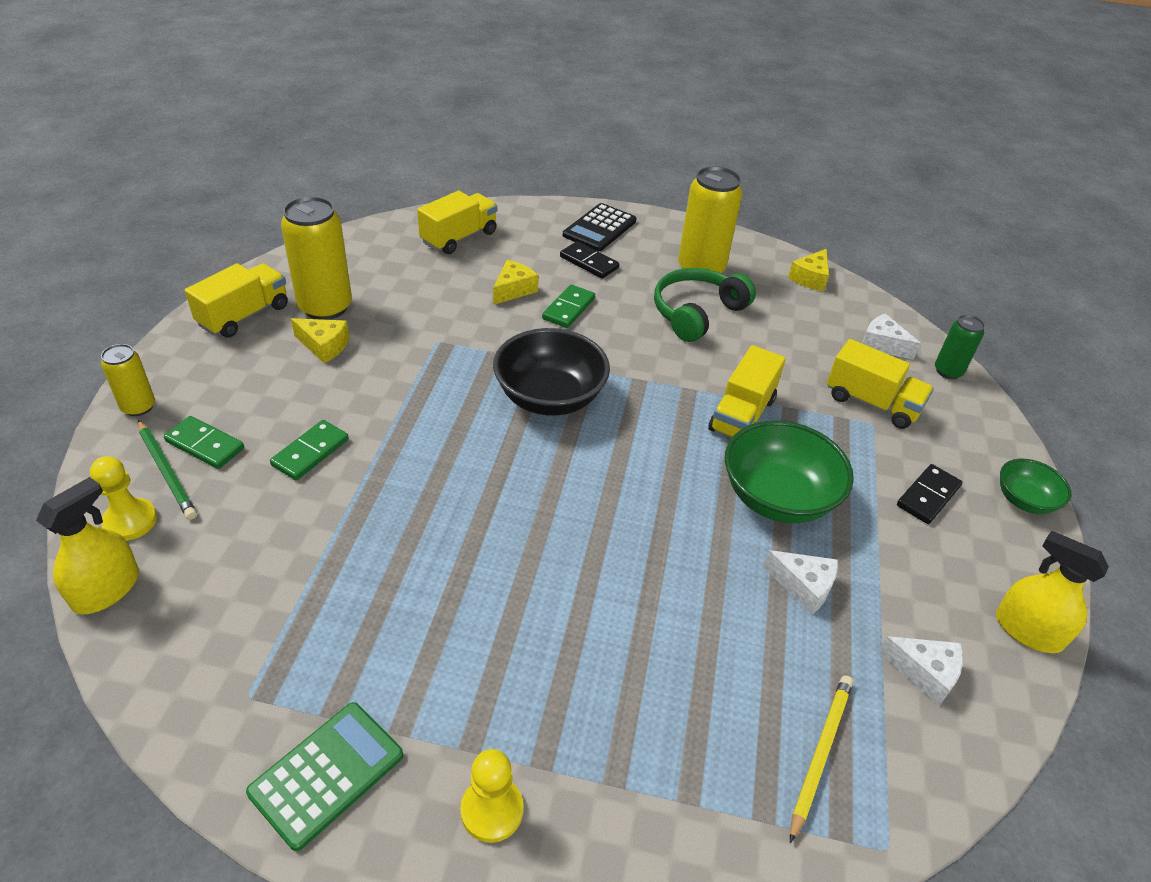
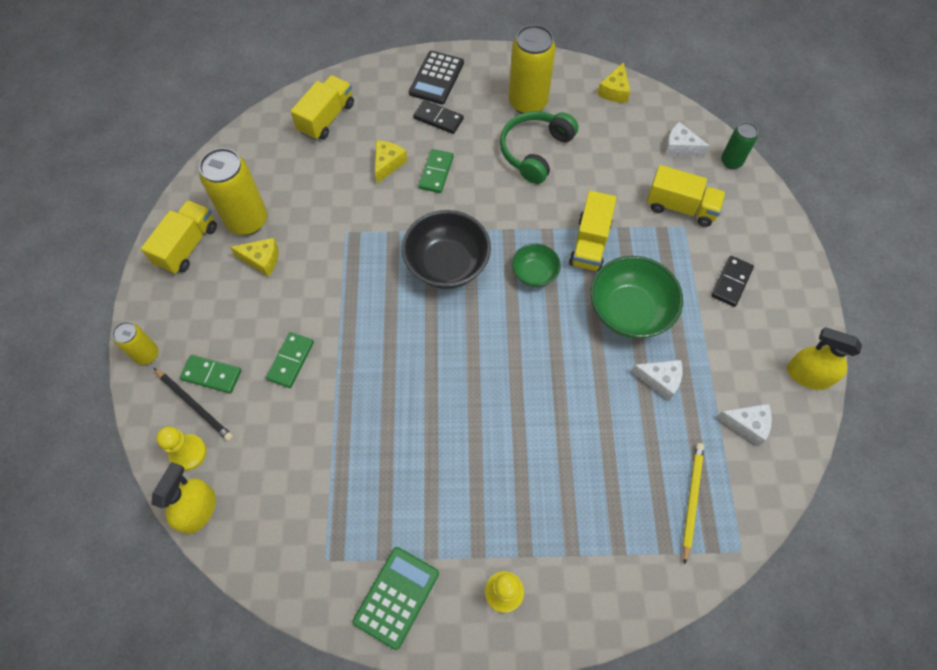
camera: 10 degrees left, 20 degrees up
green pencil [138,420,197,520] -> black pencil [154,368,234,441]
green bowl [1000,459,1072,514] -> green bowl moved to [512,244,561,287]

